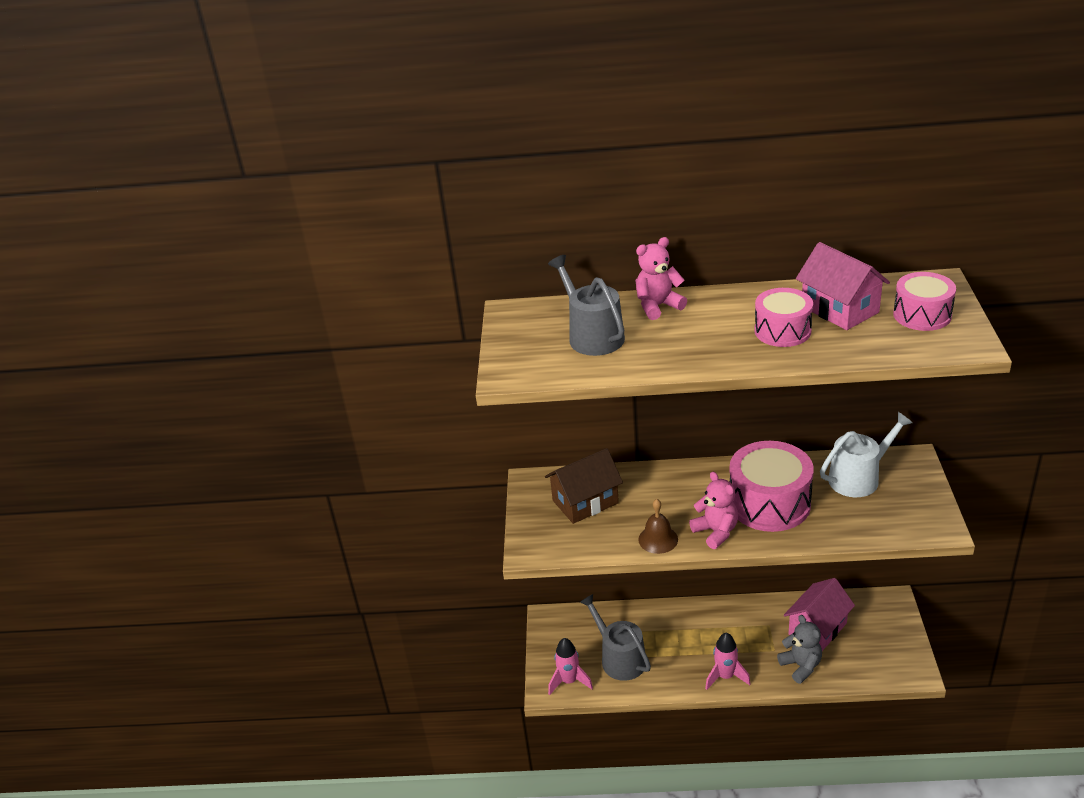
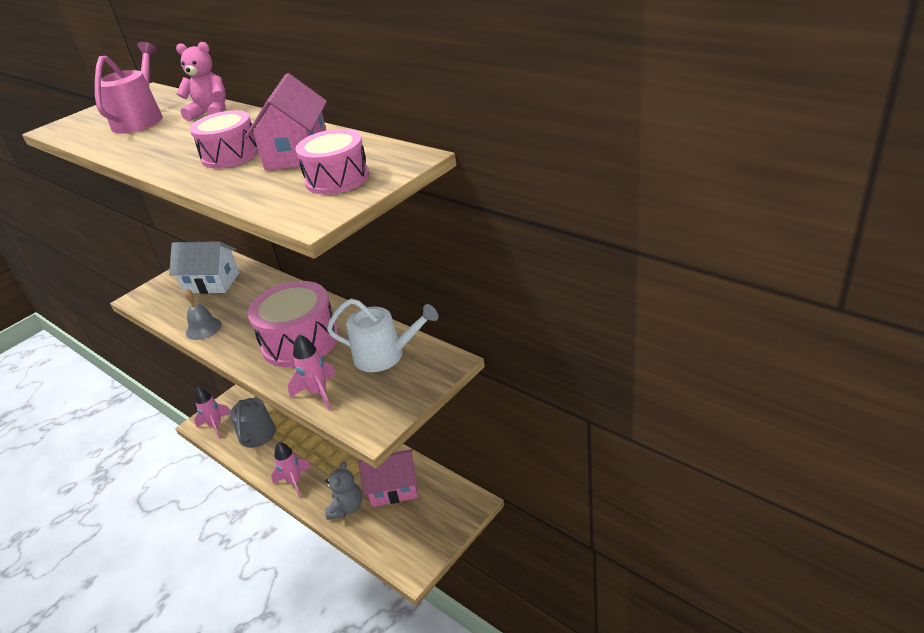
camera: 40 degrees right, 0 degrees up
brown house [545,448,623,524] -> white house [169,241,240,294]
grey watering can [548,255,625,356] -> pink watering can [95,42,163,134]
brown bell [638,499,678,554] -> grey bell [184,289,221,340]
pink teddy bear [689,471,738,549] -> none
none -> pink rocket [288,335,337,410]

